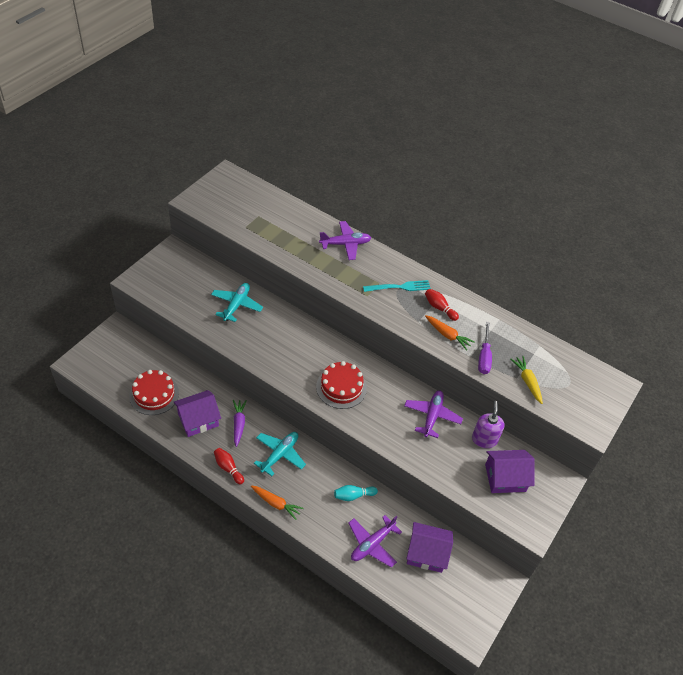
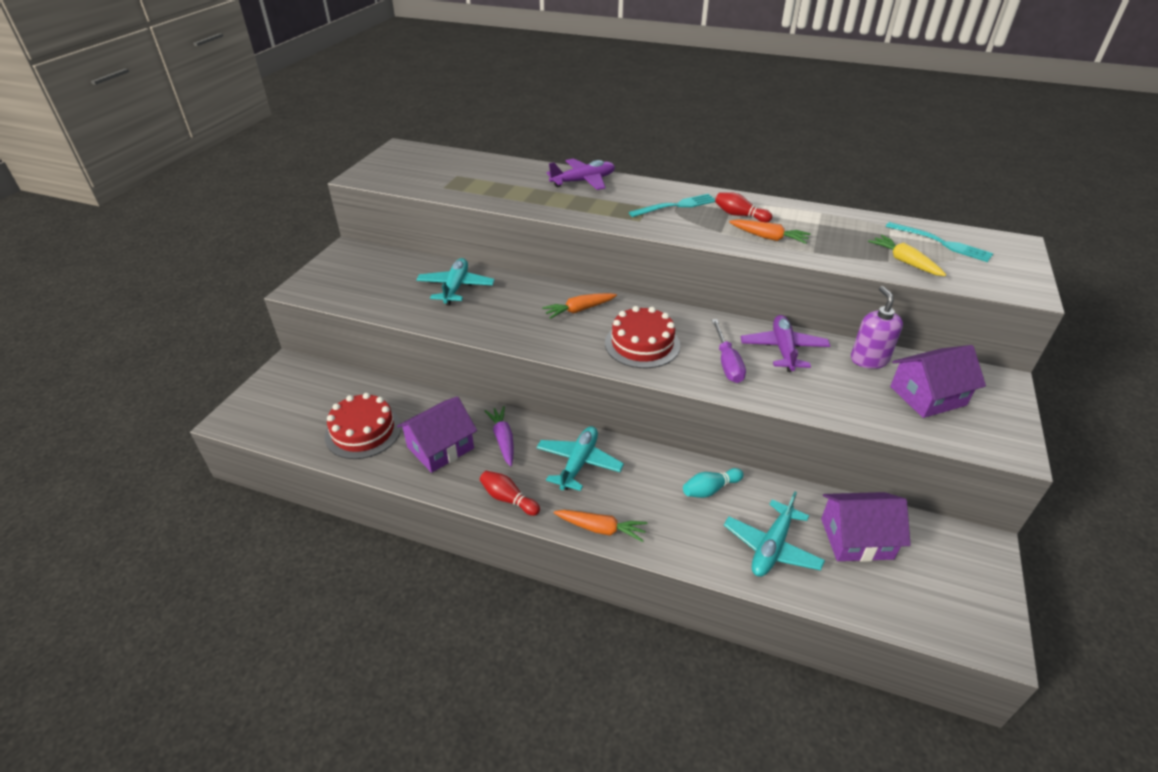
camera: 10 degrees left, 10 degrees down
purple plane [348,515,402,568] -> turquoise plane [724,492,825,577]
purple screwdriver [478,322,492,374] -> purple screwdriver moved to [712,319,746,383]
none -> orange carrot [542,293,617,319]
none -> turquoise fork [886,222,993,262]

